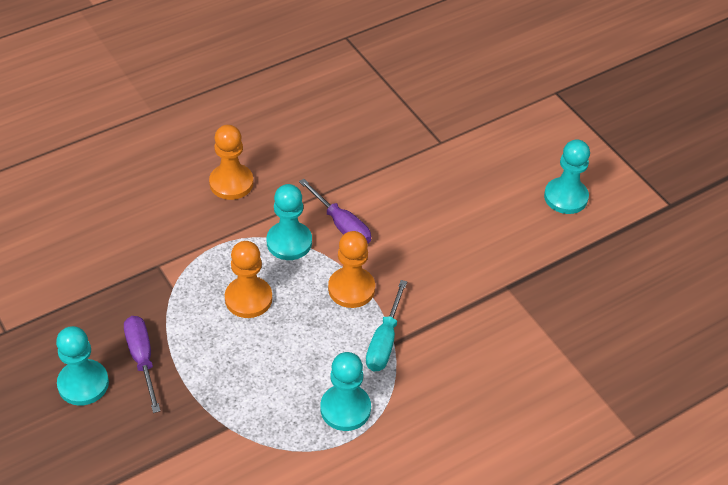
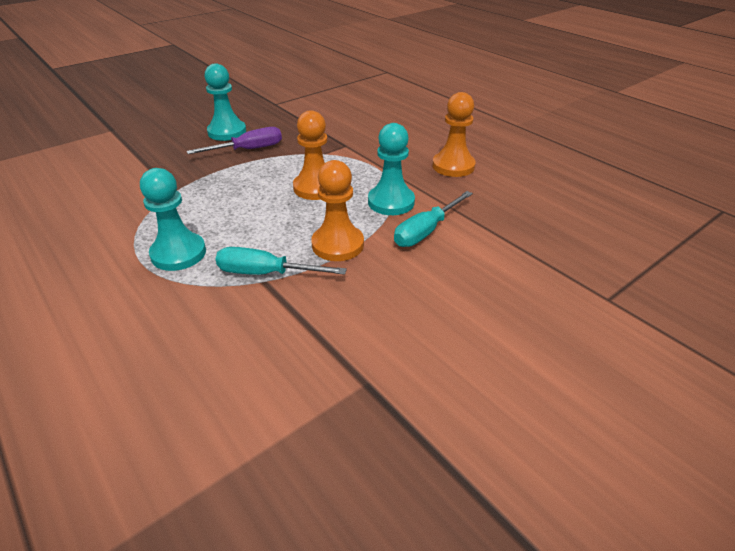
camera: 85 degrees right, 10 degrees down
purple screwdriver [299,179,371,243] -> turquoise screwdriver [394,191,473,247]
turquoise pawn [544,139,590,214] -> none

